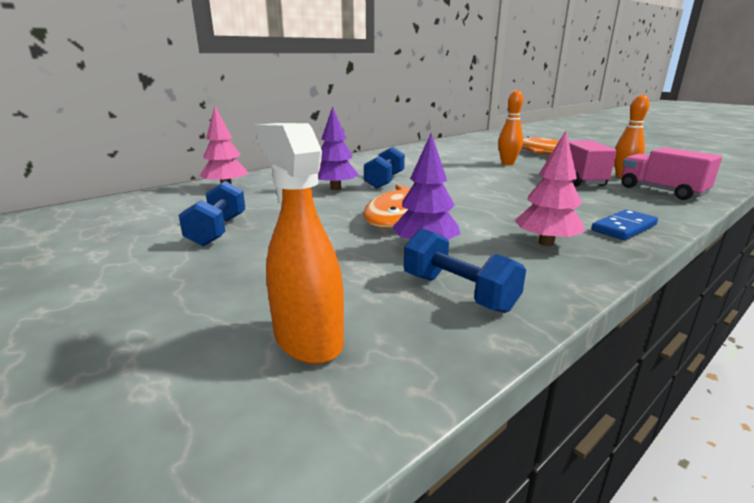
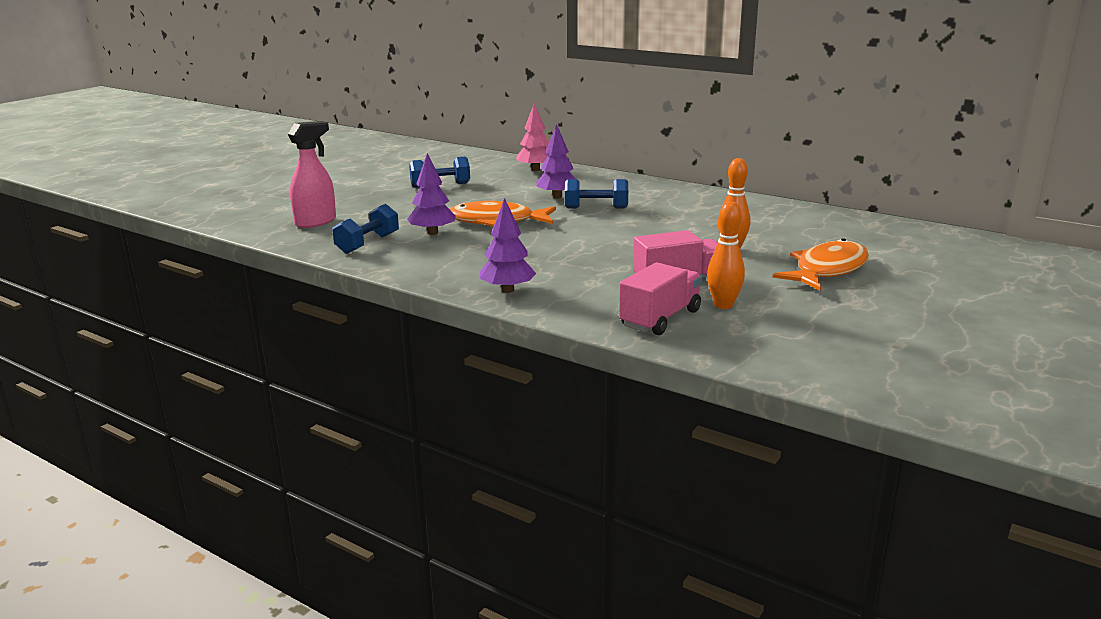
camera: 75 degrees right, 0 degrees up
orange spray bottle [255,123,344,364] -> pink spray bottle [288,121,336,228]
pink tree [515,131,585,246] -> none
blue domino [591,209,658,240] -> purple tree [480,198,536,293]

